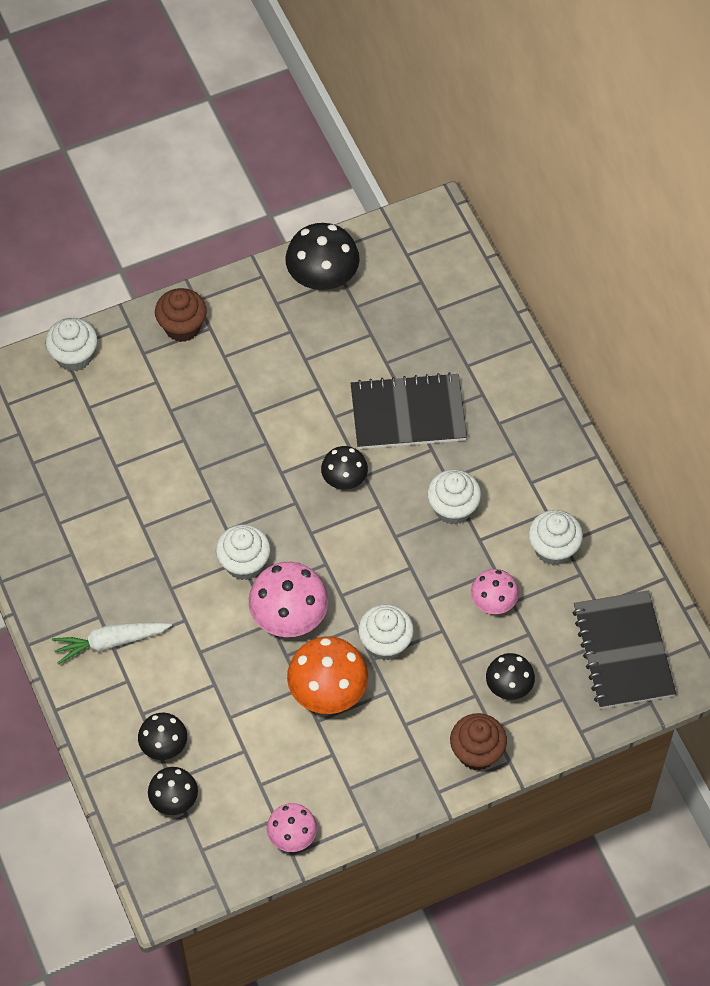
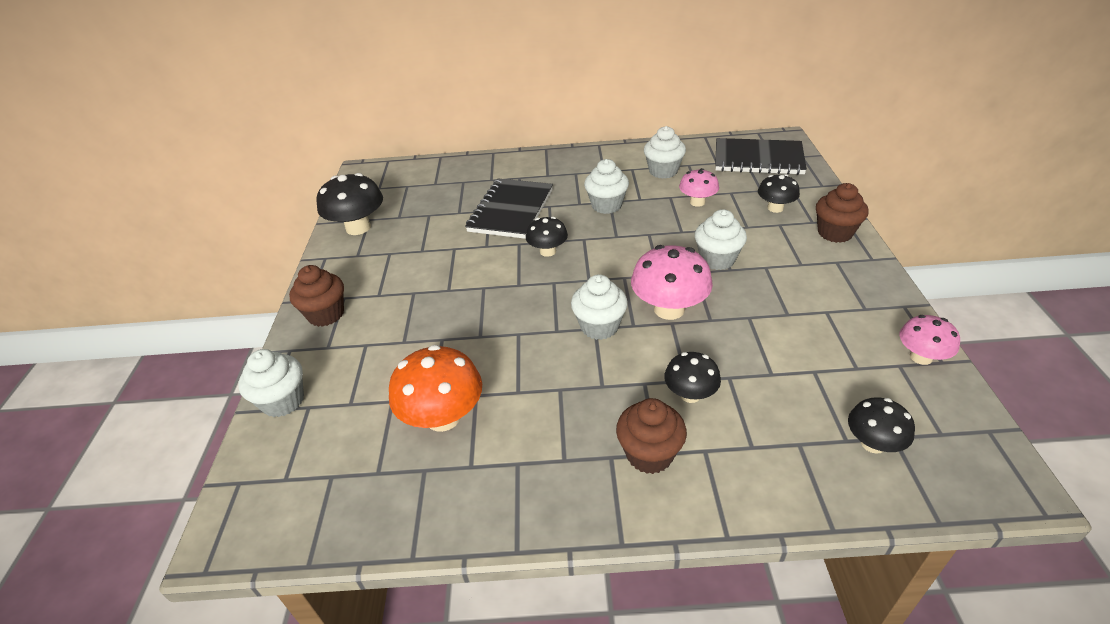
camera: 65 degrees left, 20 degrees down
white carrot [52,622,172,665] -> brown cupcake [616,398,687,474]
black mushroom [138,713,187,760] -> black mushroom moved to [664,352,721,403]
orange mushroom [287,636,368,714] -> orange mushroom moved to [389,345,482,432]

